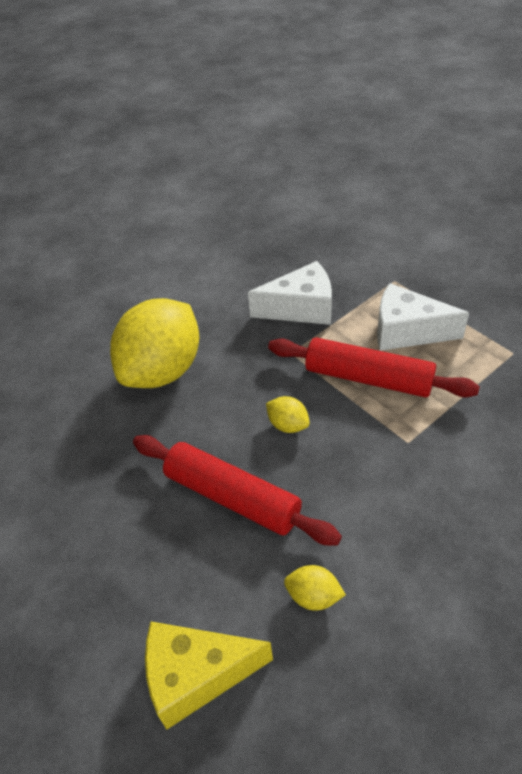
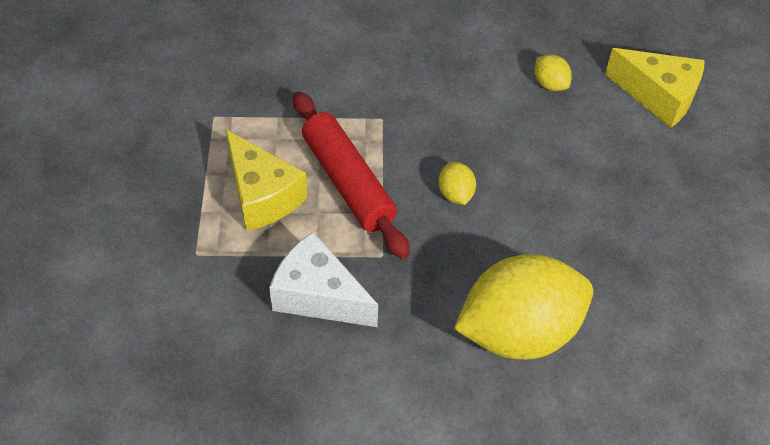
camera: 145 degrees left, 5 degrees up
red rolling pin [133,435,342,546] -> none
white cheese [377,283,469,351] -> yellow cheese [226,130,308,231]

